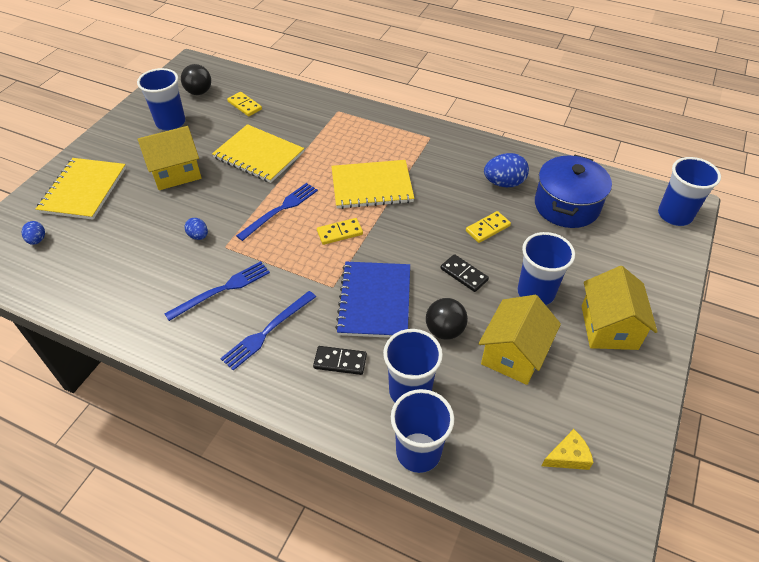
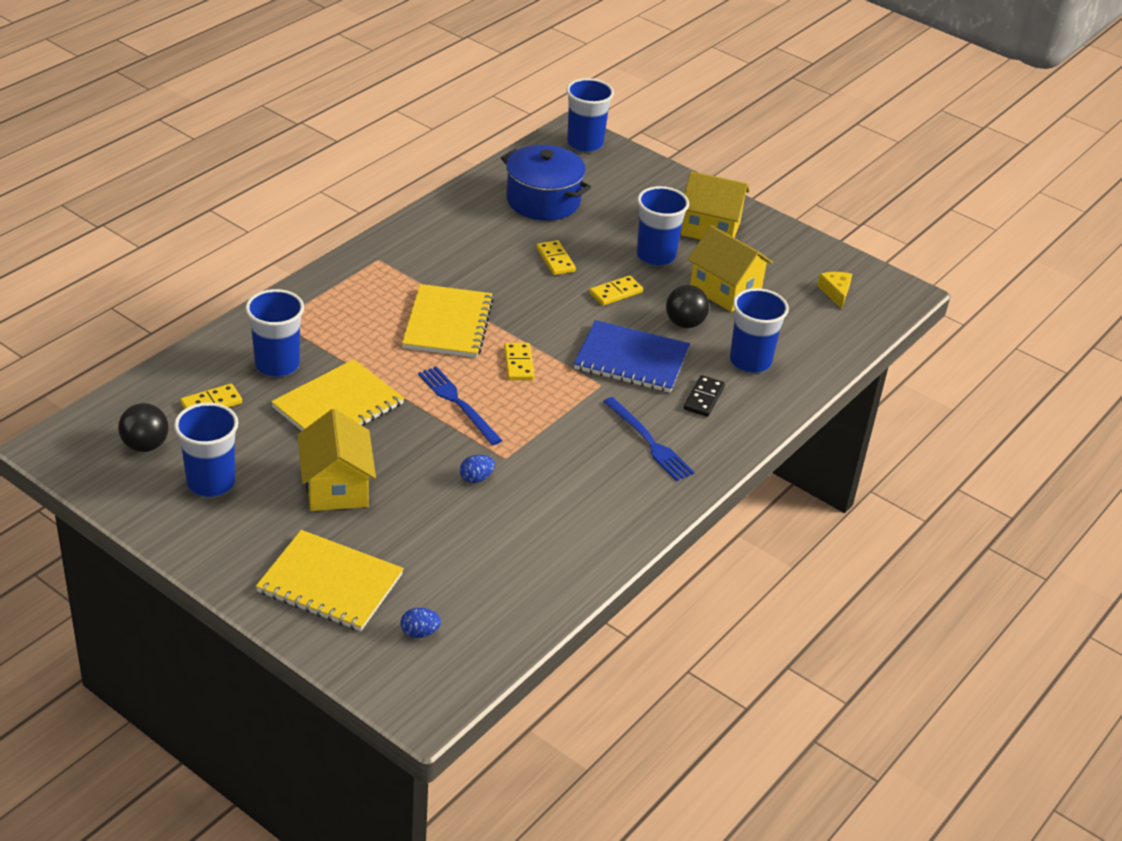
camera: 80 degrees left, 10 degrees down
blue fork [165,261,270,321] -> none
blue cup [391,389,454,473] -> blue cup moved to [245,289,304,377]
black domino [440,254,489,292] -> yellow domino [589,276,643,306]
blue egg [484,153,529,187] -> none

